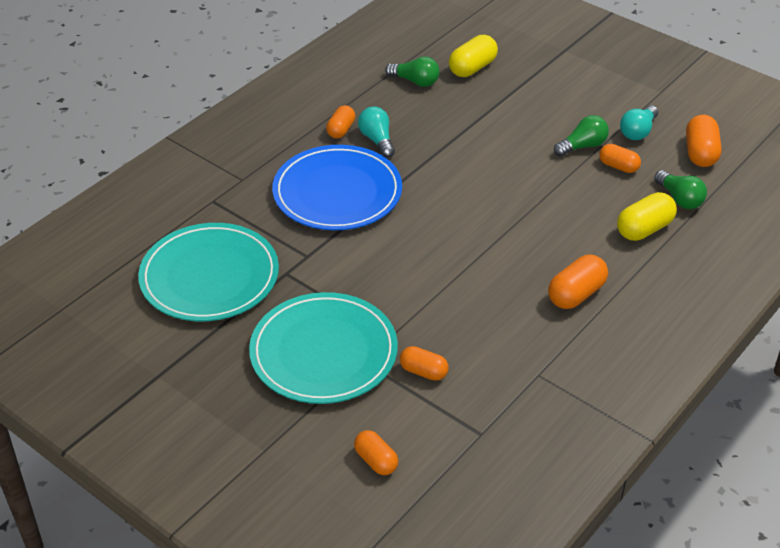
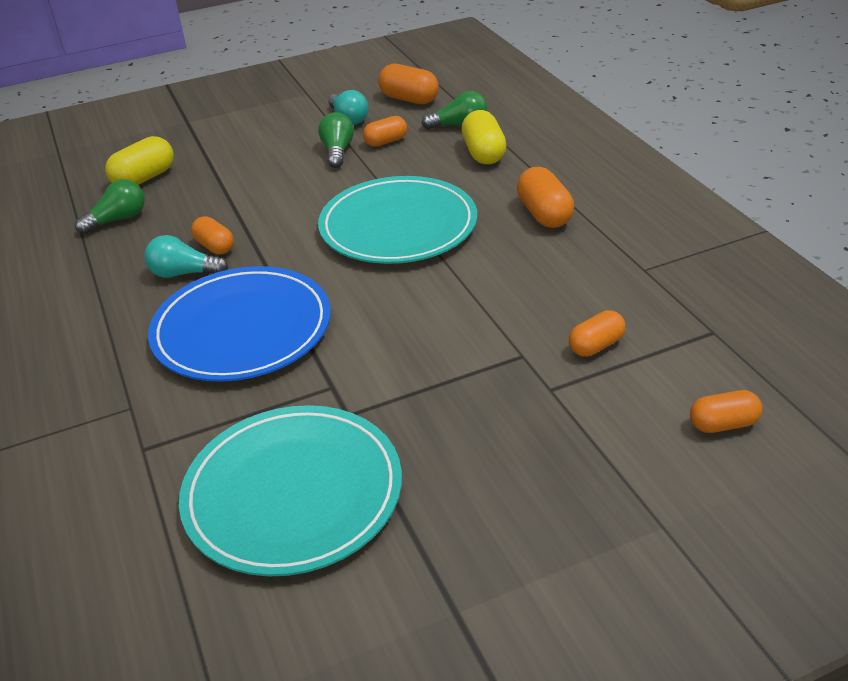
camera: 60 degrees left, 5 degrees down
turquoise plate [249,292,398,404] -> turquoise plate moved to [318,176,477,264]
orange capsule [326,105,355,138] -> orange capsule moved to [191,216,234,254]
yellow capsule [449,35,498,77] -> yellow capsule turned 60 degrees clockwise [105,136,174,185]

